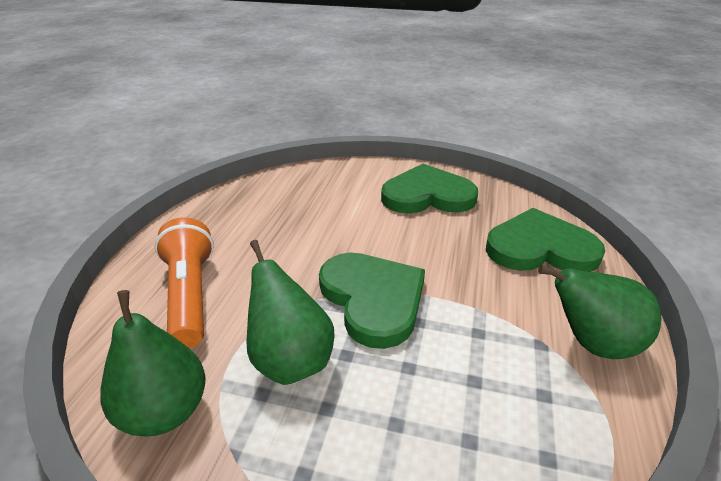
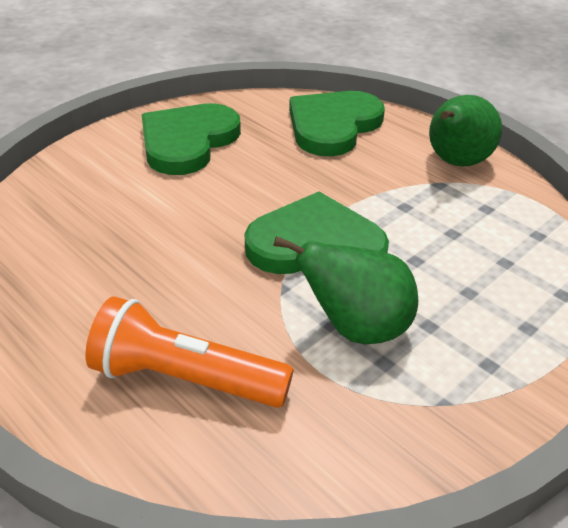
camera: 60 degrees left, 5 degrees up
green pear [101,290,206,436] -> none

